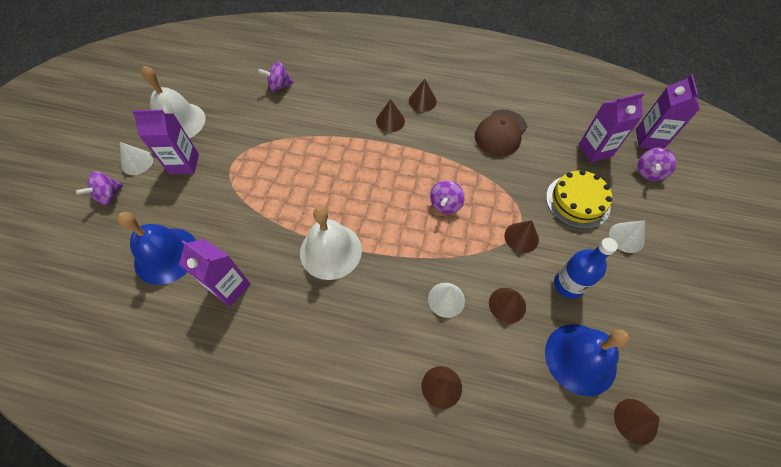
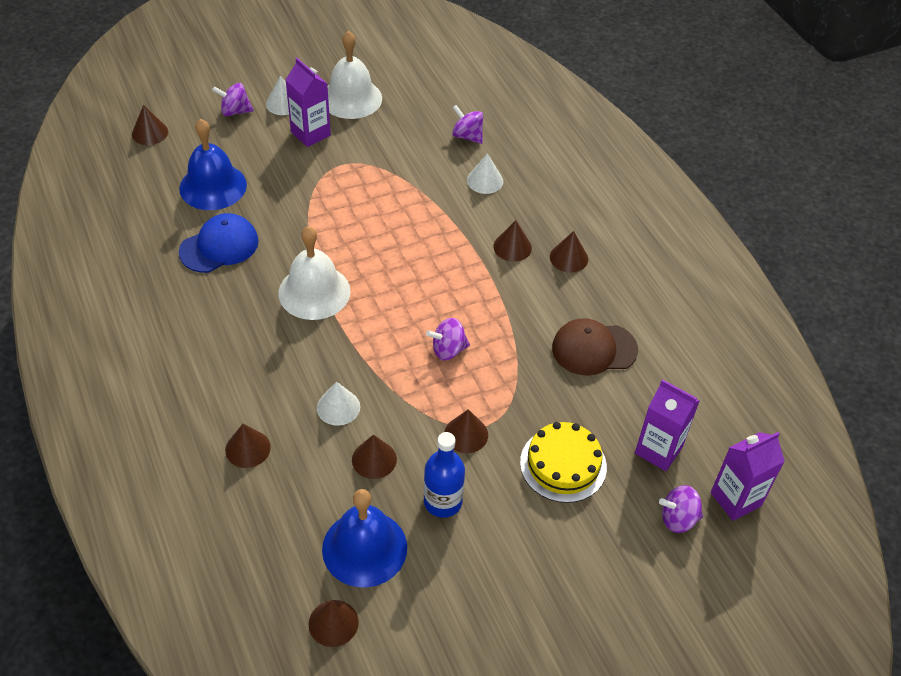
camera: 50 degrees right, 10 degrees down
purple carton [179,239,251,307] -> blue cap [179,213,259,273]
white cone [609,220,645,253] -> white cone moved to [467,153,503,194]
none -> brown cone [132,105,168,145]

